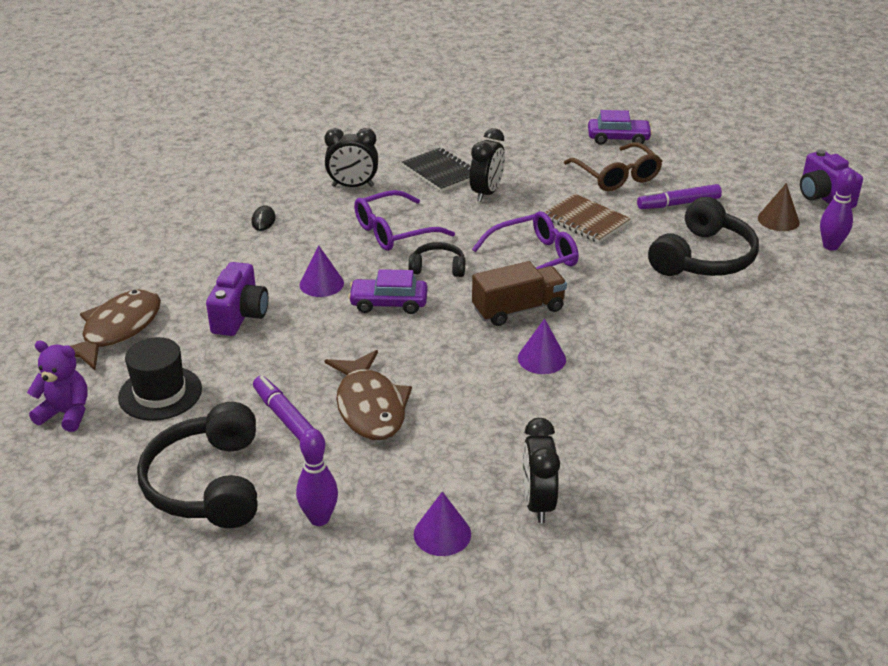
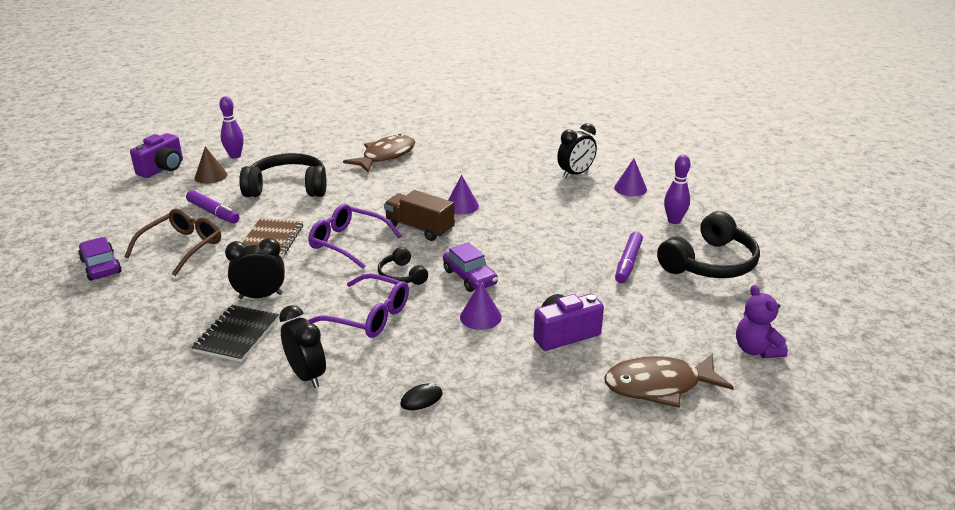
camera: 125 degrees left, 5 degrees down
black hat [118,337,202,421] -> none
brown fish [324,350,412,440] -> brown fish moved to [343,134,415,172]

